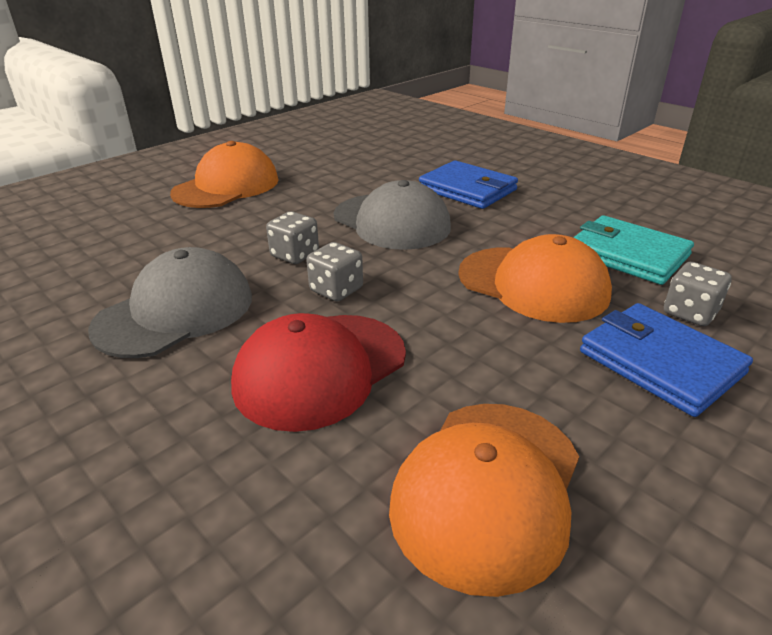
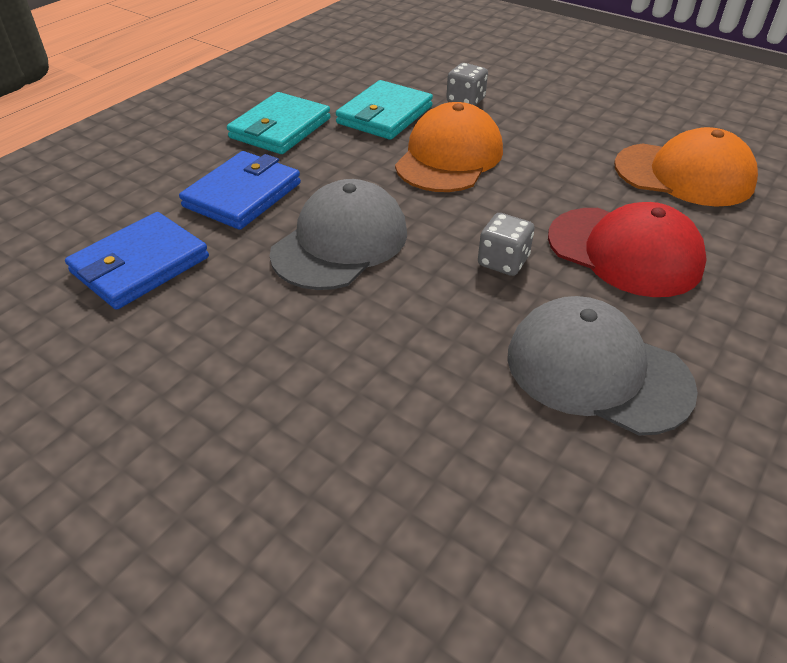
camera: 100 degrees left, 10 degrees up
orange cap [170,141,279,208] -> none
grey dice [266,211,319,264] -> none
blue wallet [580,303,753,417] -> blue wallet moved to [65,212,209,310]
none -> turquoise wallet [227,92,331,154]

